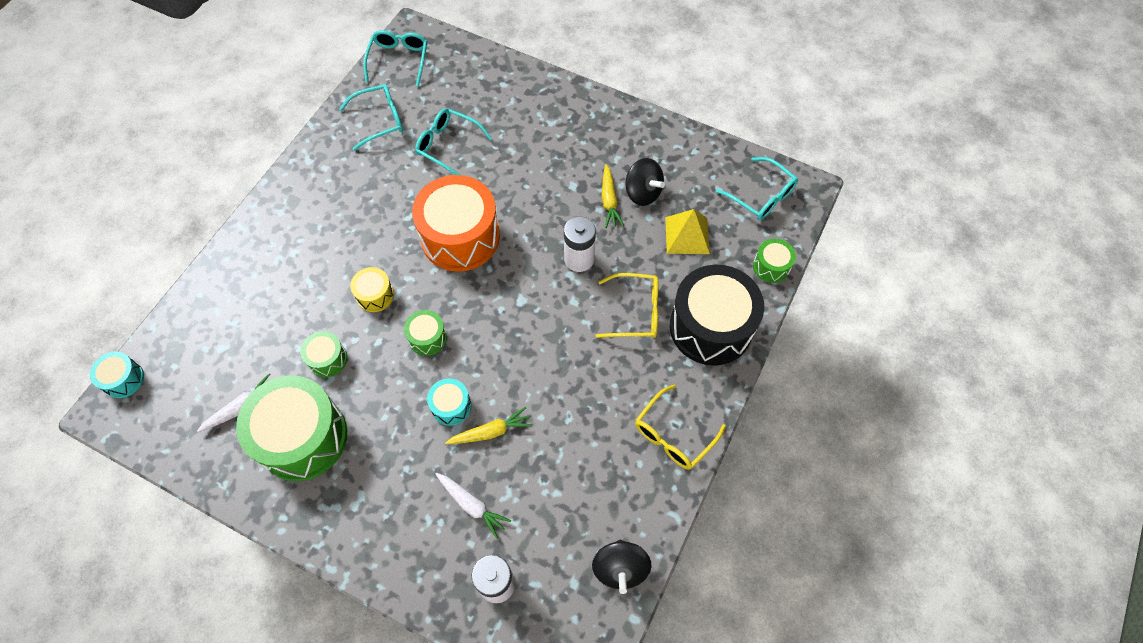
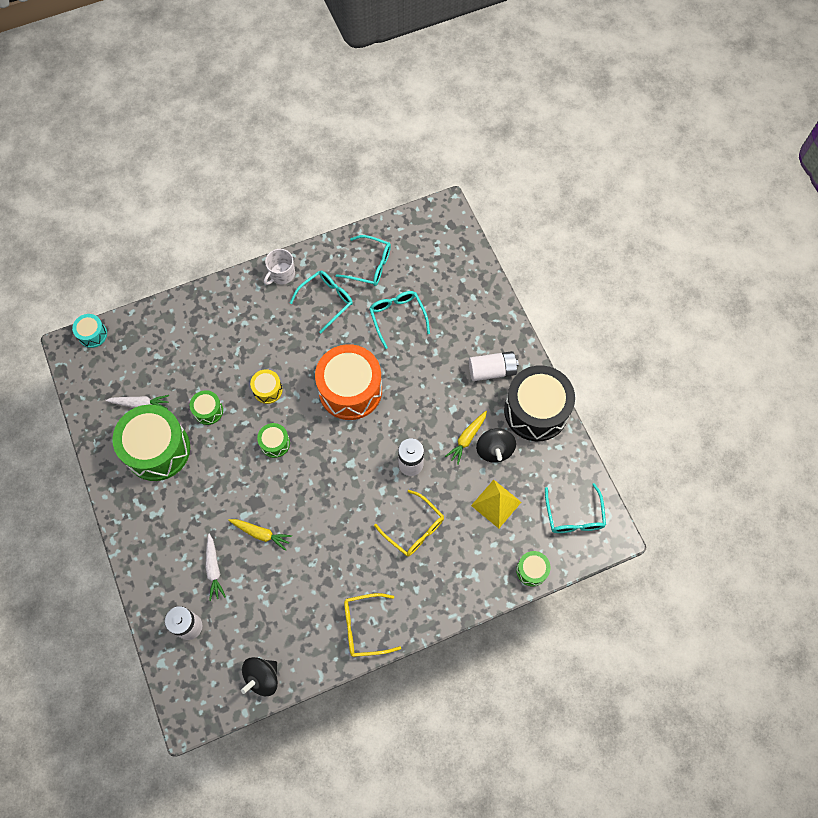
camera: 40 degrees right, 5 degrees up
turquoise glasses [363,30,427,87] -> turquoise glasses moved to [290,271,353,333]
turquoise drum [427,378,471,426] -> none
black drum [670,265,764,366] -> black drum moved to [504,365,575,441]
none -> white mug [264,249,295,285]
none -> white battery [469,351,519,381]

